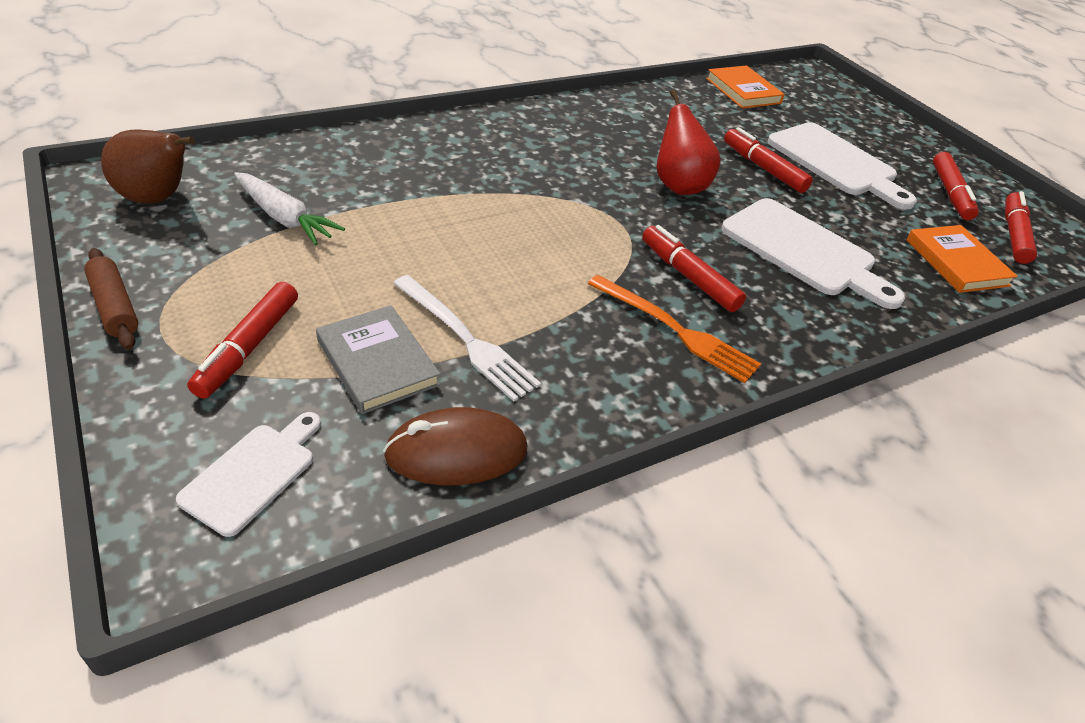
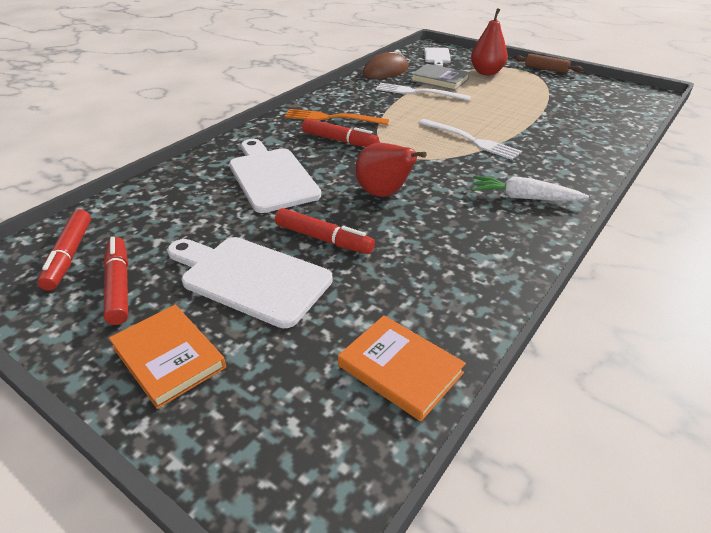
camera: 160 degrees right, 5 degrees down
brown pear [101,130,195,204] -> none
red marker [187,282,298,398] -> red pear [471,8,508,75]
white carrot [234,172,345,245] -> white carrot moved to [472,176,589,201]
white cutting board [721,198,905,309] -> white cutting board turned 45 degrees clockwise [229,139,321,213]
orange book [906,225,1018,293] -> orange book moved to [109,305,226,409]
none -> white fork [418,119,522,160]

